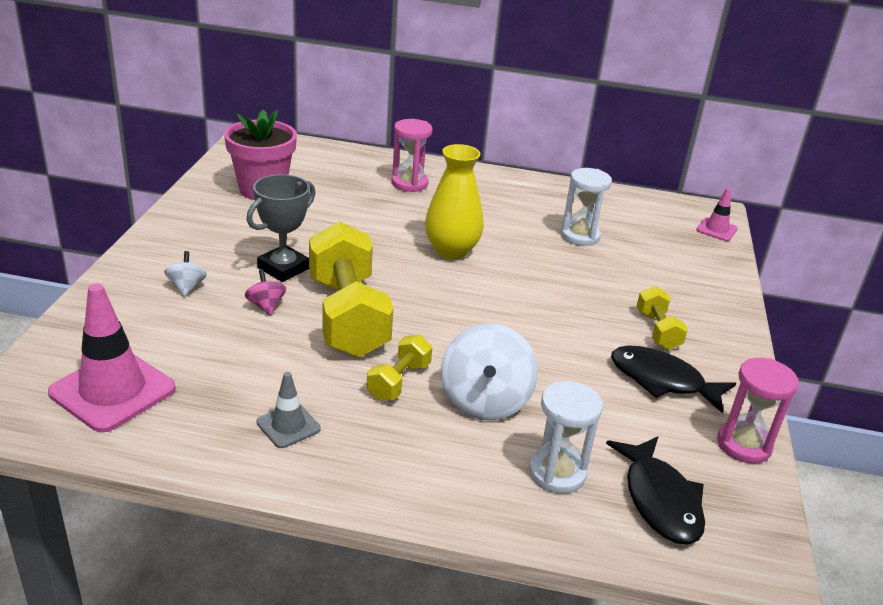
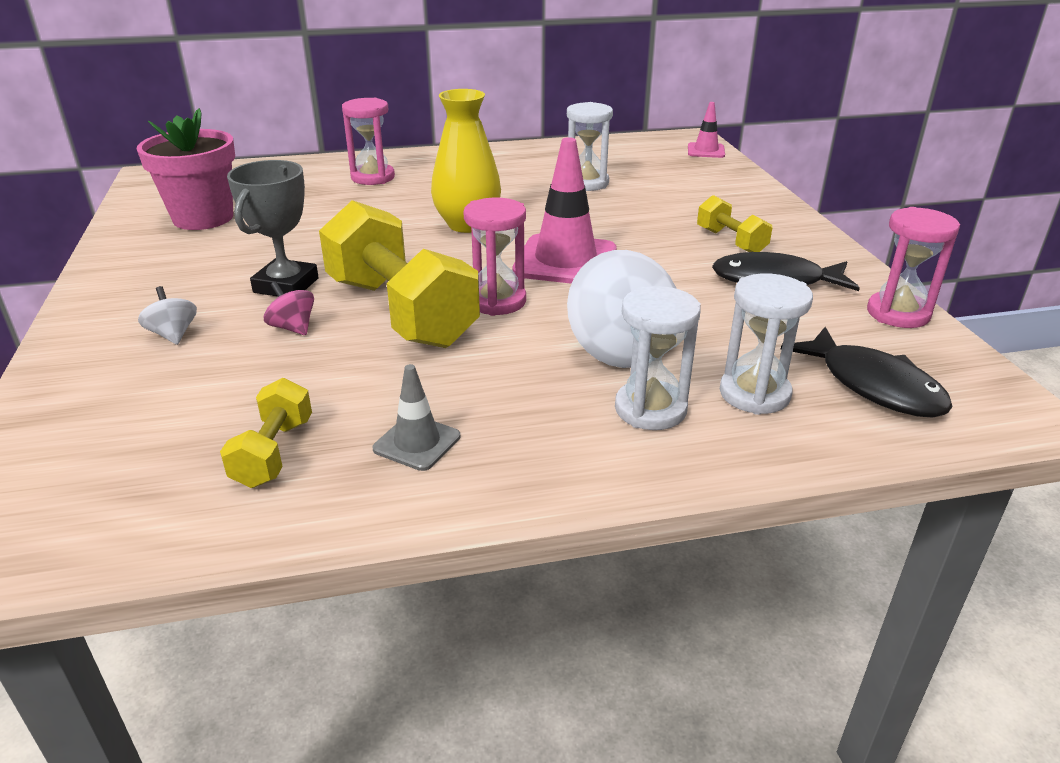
camera: 20 degrees left, 0 degrees up
pink traffic cone [48,283,176,433] -> pink traffic cone moved to [512,137,617,284]
yellow dumbbell [367,335,432,401] -> yellow dumbbell moved to [220,378,312,488]
none -> pink hourglass [464,198,526,316]
none -> white hourglass [615,286,701,430]

